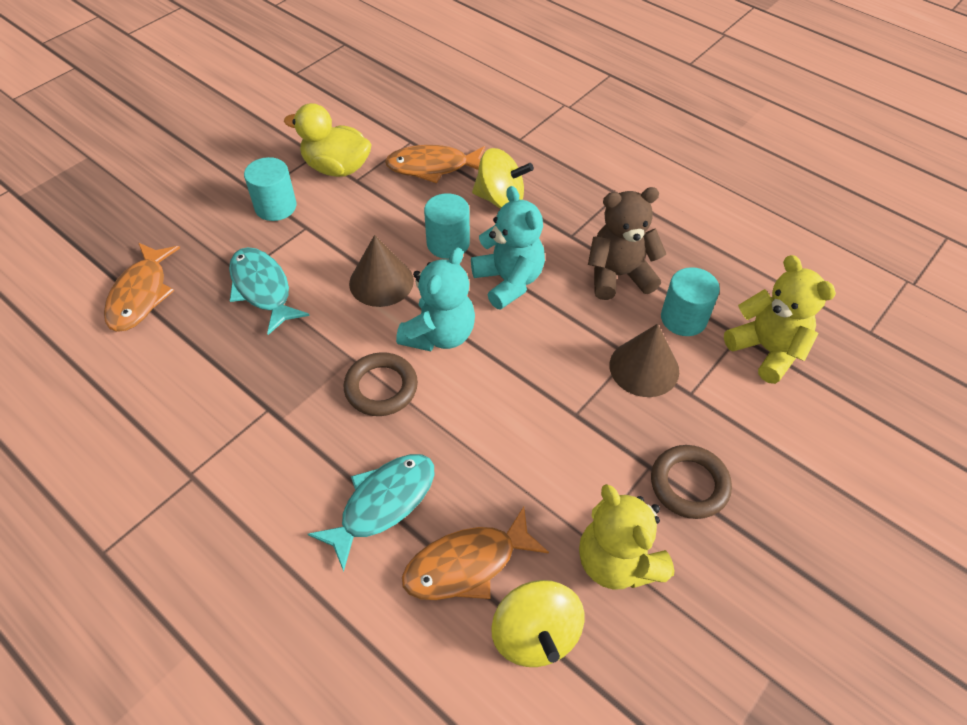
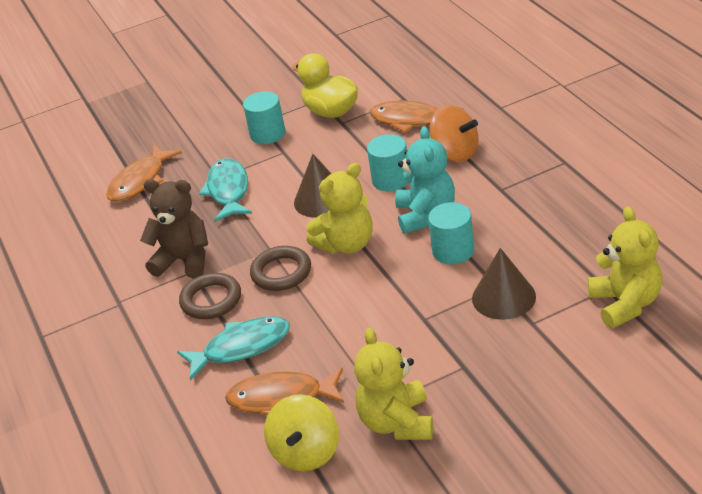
camera: 30 degrees right, 15 degrees down
turquoise teddy bear [396,248,475,351] -> yellow teddy bear [307,163,373,254]
yellow spinning top [472,148,534,209] -> orange spinning top [430,105,479,162]
brown teddy bear [588,187,666,300] -> brown teddy bear moved to [140,179,208,279]
brown ring [651,445,732,519] -> brown ring moved to [179,273,241,319]
turquoise cylinder [661,267,720,336] -> turquoise cylinder moved to [428,202,474,265]

